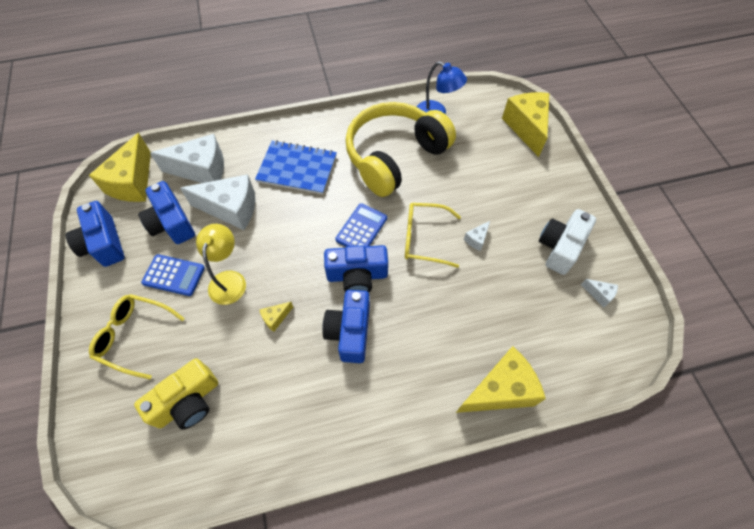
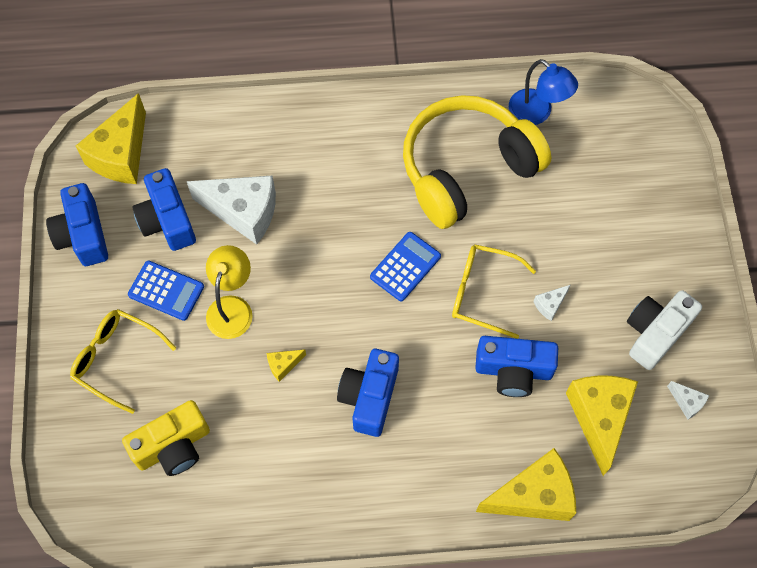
camera: 10 degrees right, 5 degrees up
white cheese [150,134,224,183] -> none
blue notebook [255,140,337,194] -> none
blue camera [324,245,388,293] -> blue camera moved to [475,336,558,397]
yellow cheese [502,92,549,157] -> yellow cheese moved to [566,376,638,476]

